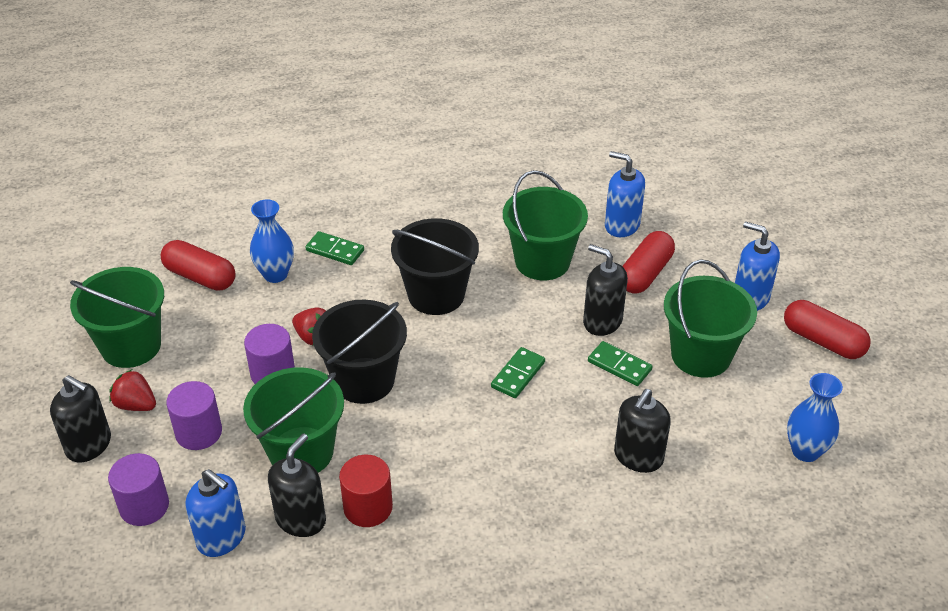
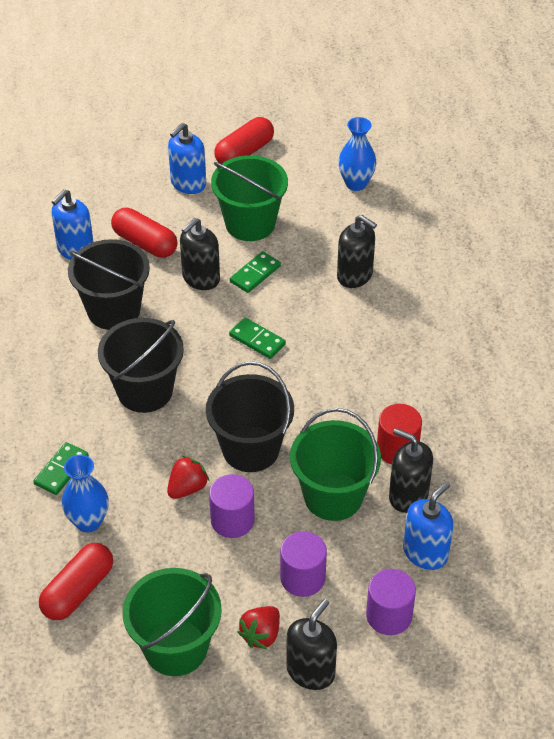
camera: 85 degrees left, 5 degrees up
green bucket [503,170,588,280] -> black bucket [68,239,150,330]

